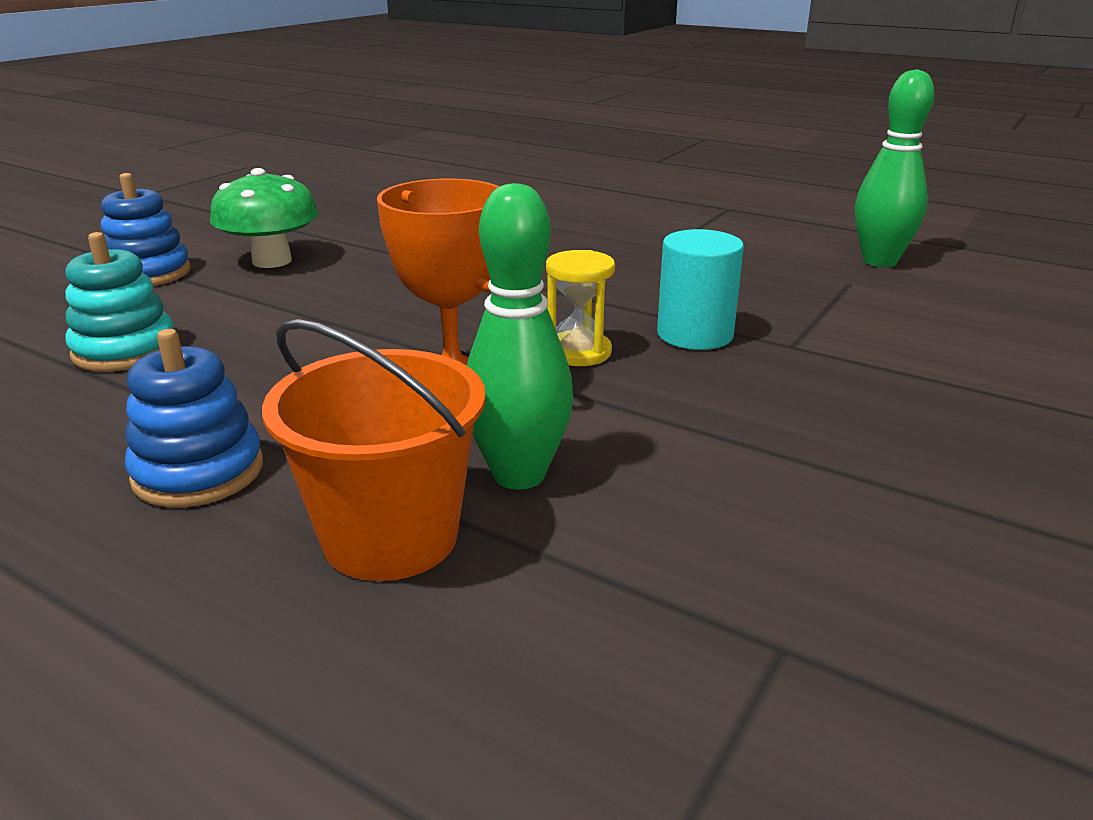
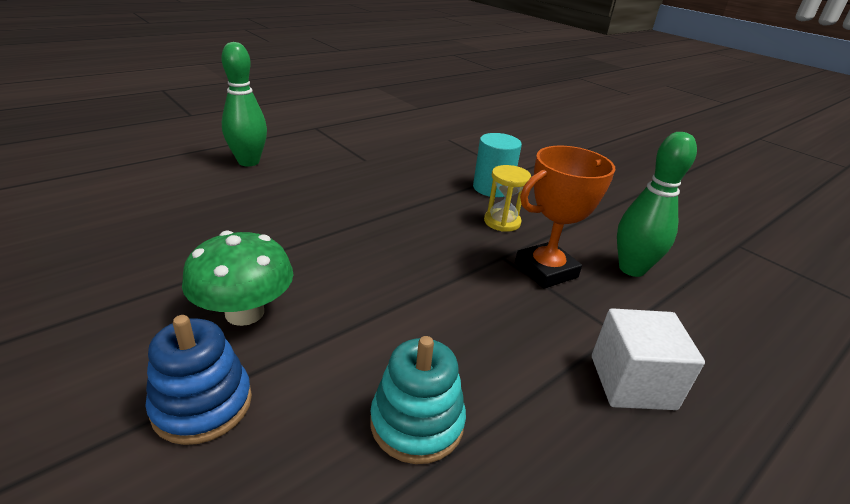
camera: 75 degrees left, 5 degrees up
blue stacking toy [125,329,263,507] -> white cube [592,308,705,410]
orange bucket [262,319,486,581] -> none
green bowling pin [855,69,934,267] -> green bowling pin moved to [221,42,267,166]

